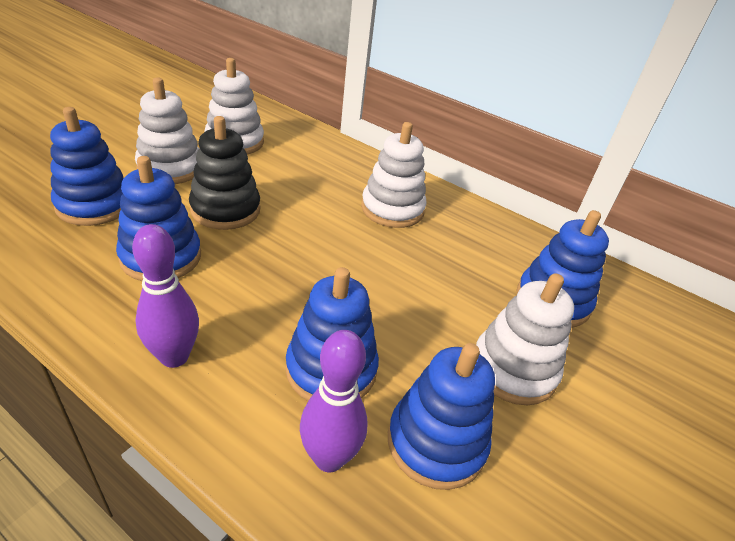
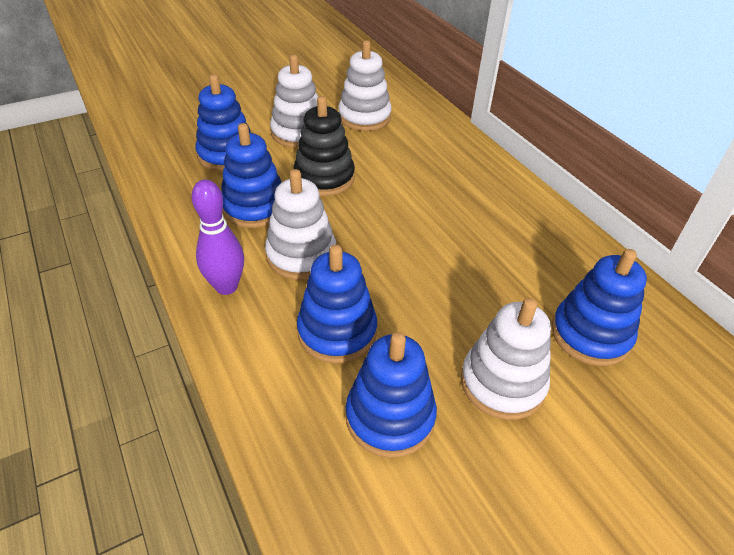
camera: 30 degrees right, 5 degrees up
purple bowling pin [300,330,368,472] -> none
white stacking toy [361,122,426,228] -> white stacking toy moved to [265,169,336,280]

